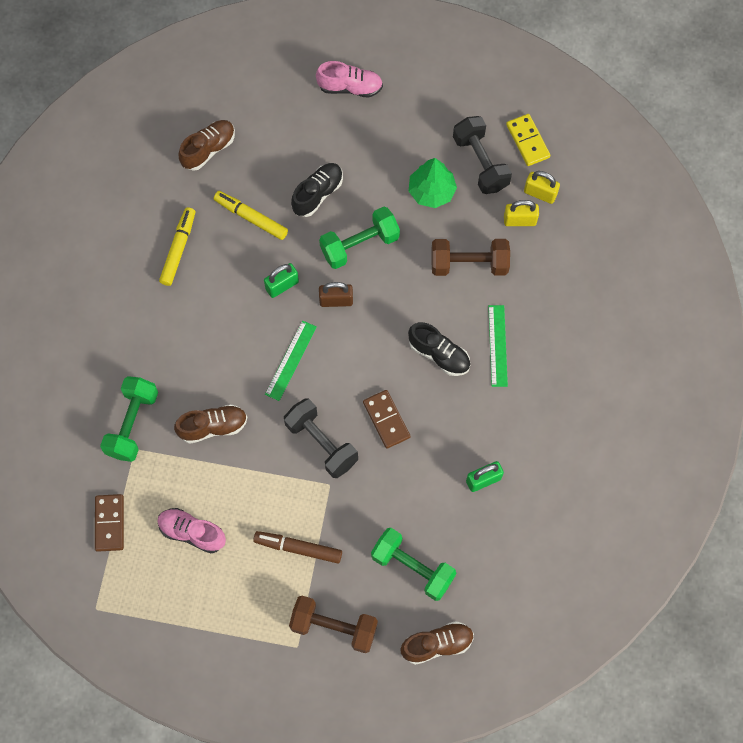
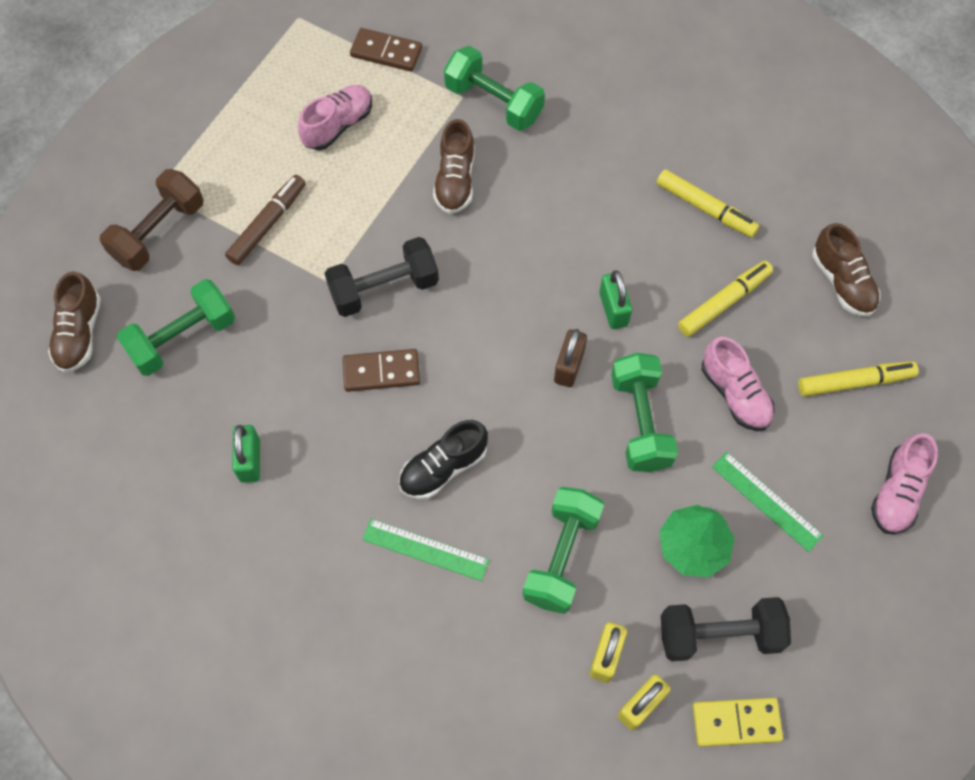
camera: 110 degrees right, 5 degrees down
green ruler [265,321,317,401] -> green ruler moved to [712,452,824,552]
black shoe [291,163,343,217] -> pink shoe [702,337,775,431]
brown dumbbell [431,239,510,276] -> green dumbbell [522,487,604,614]
none -> yellow marker [798,361,919,397]

